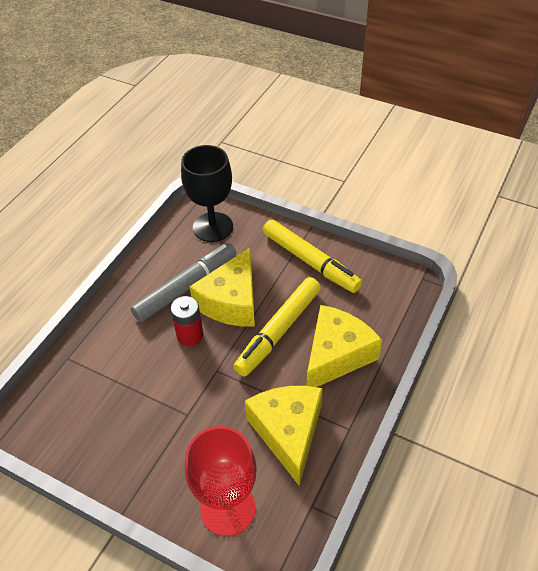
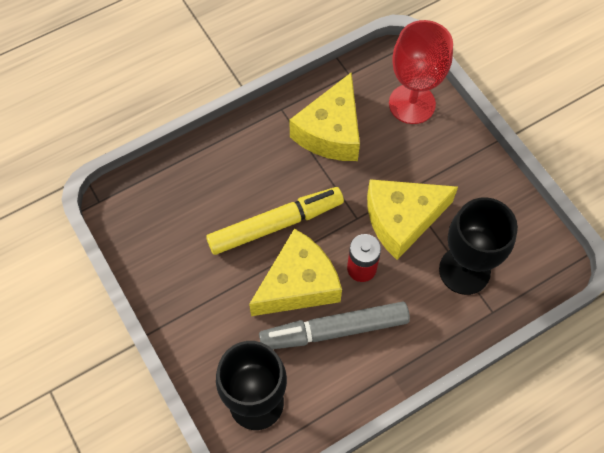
camera: 150 degrees left, 15 degrees up
yellow marker [263,219,362,293] -> none
yellow cheese [307,305,382,387] -> yellow cheese moved to [367,179,458,260]
none -> black goblet [439,197,518,295]

